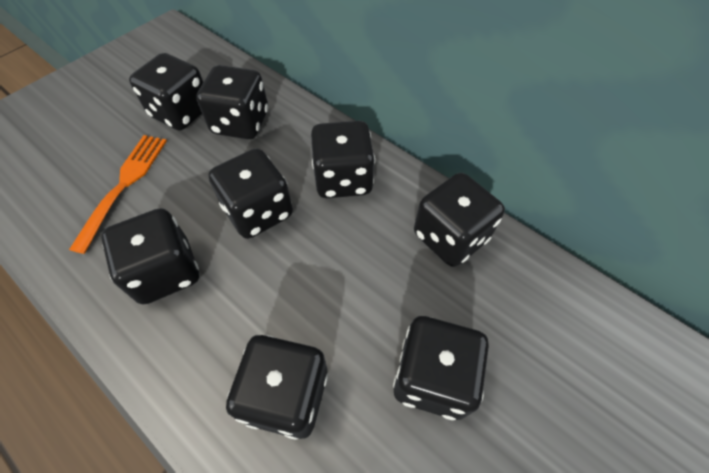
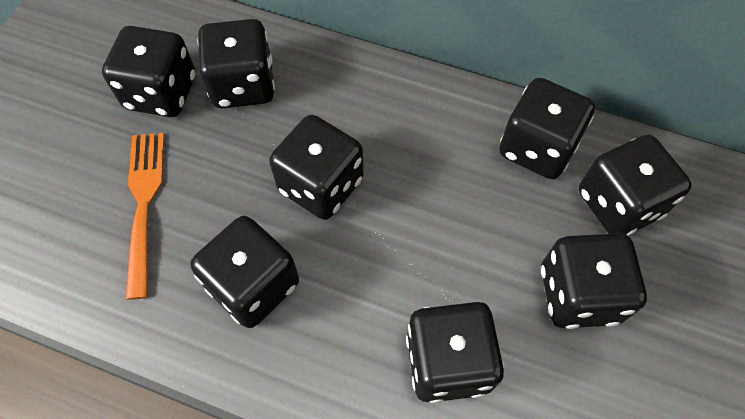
camera: 20 degrees left, 5 degrees up
black dice [311,121,375,198] -> black dice moved to [579,135,692,236]

